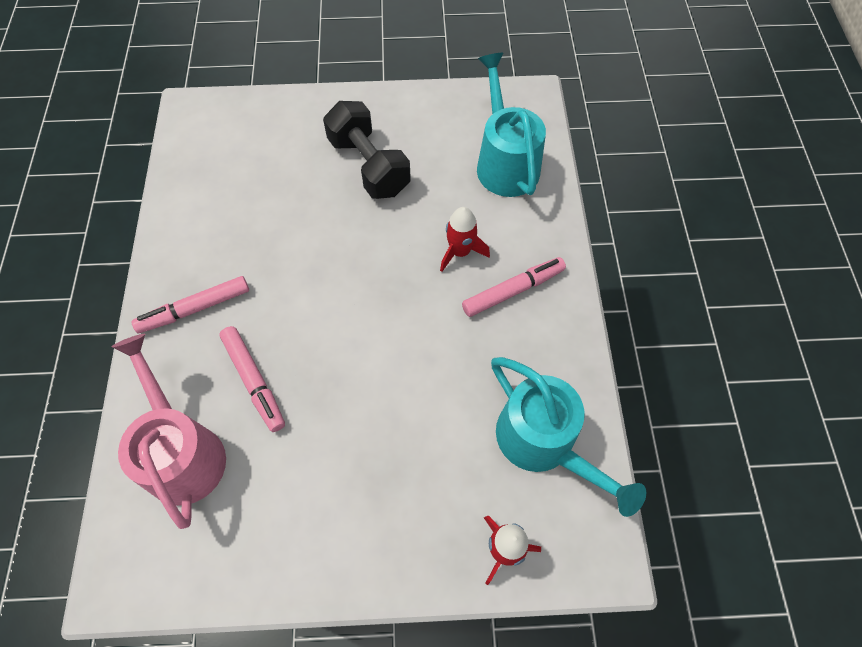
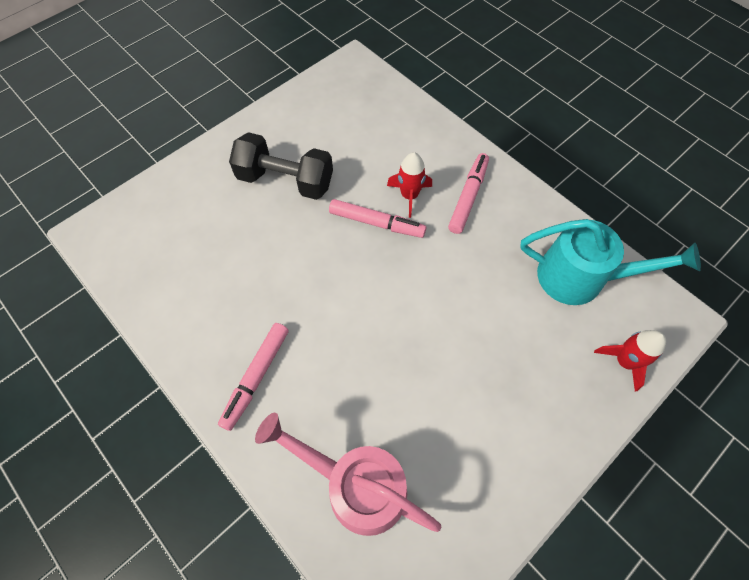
camera: 40 degrees left, 0 degrees up
pink marker [219,326,285,432] -> pink marker moved to [329,199,426,238]
turquoise watering can [477,53,546,197] -> none

